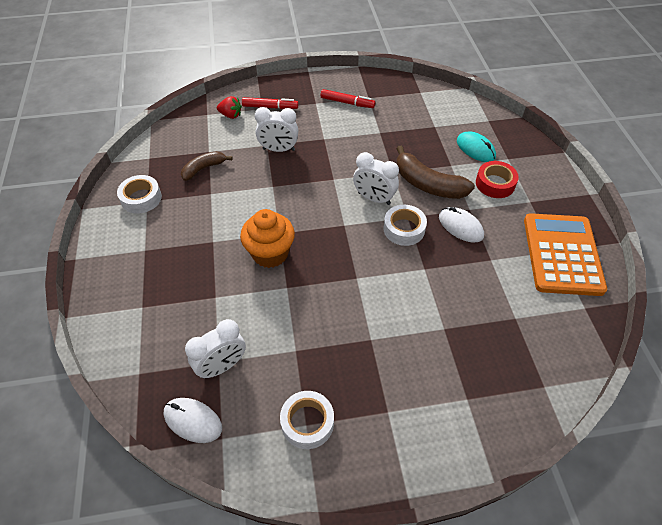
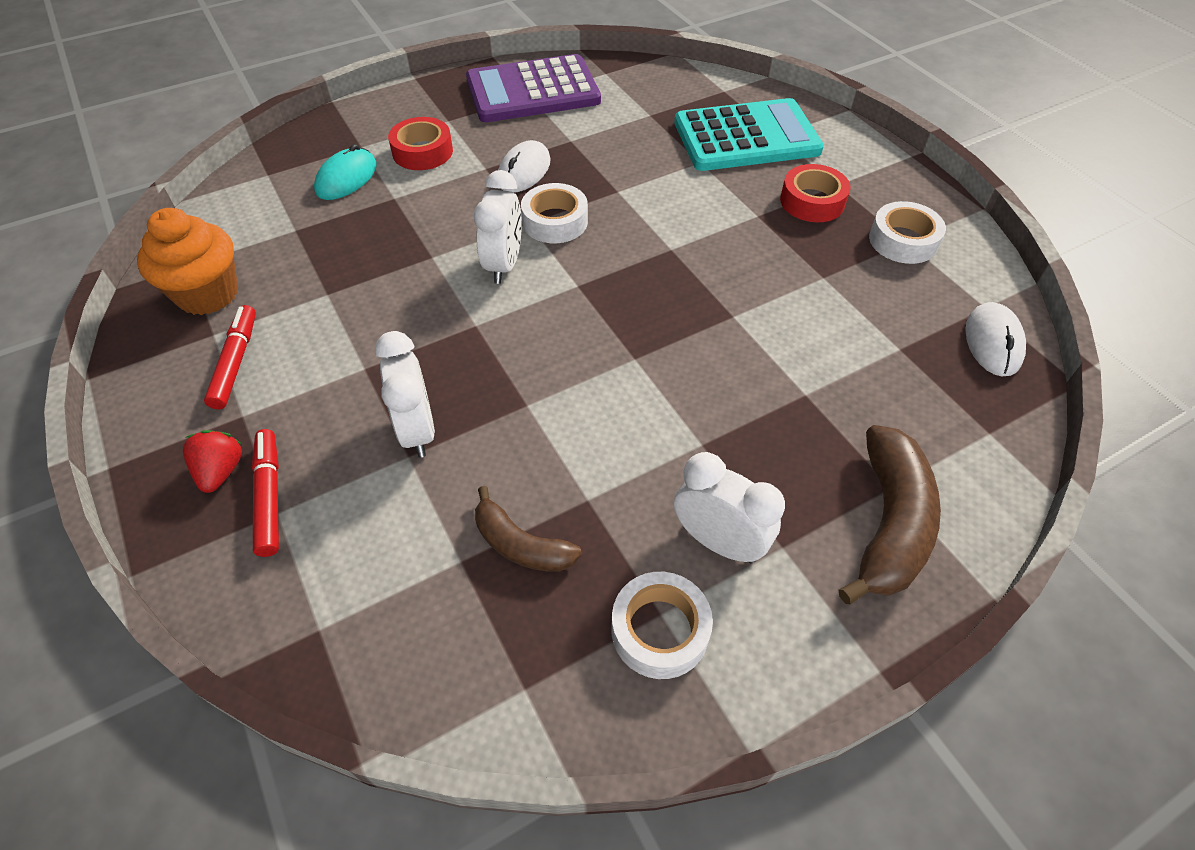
camera: 110 degrees left, 0 degrees up
white clock [185,319,246,379] -> white clock moved to [674,452,785,563]
red strawberry [217,96,242,119] -> red strawberry moved to [183,430,243,493]
orange cupcake [240,209,295,268] -> orange cupcake moved to [137,208,238,315]
brown banana [396,145,475,199] -> brown banana moved to [838,425,941,605]
orange calculator [524,213,607,296] -> purple calculator [466,54,601,122]
none -> turquoise calculator [674,98,824,171]
none -> red tape [780,164,851,222]

